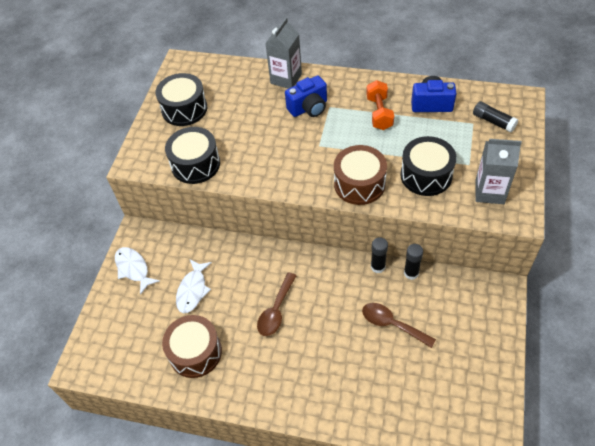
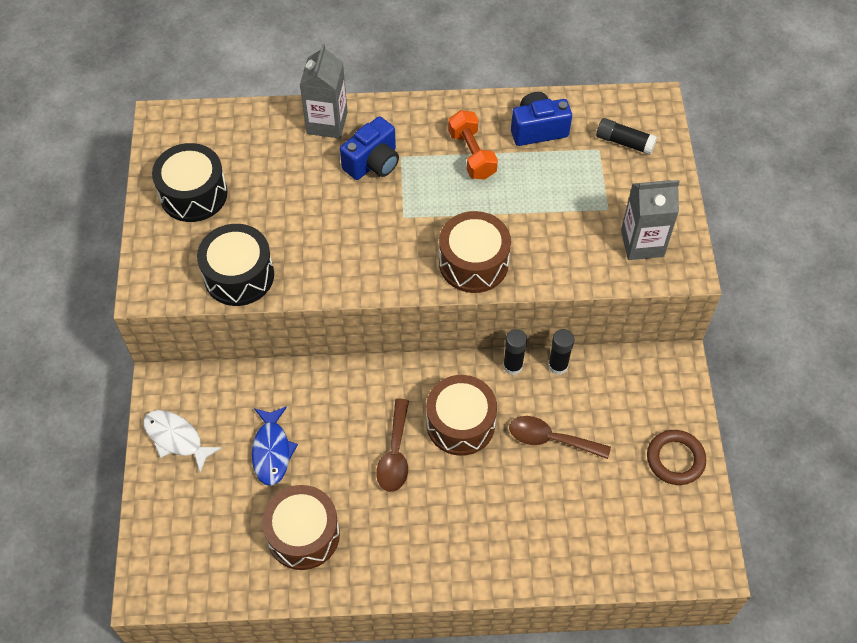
camera: 20 degrees left, 5 degrees up
white fish [176,259,212,313] -> blue fish [252,406,298,486]
black drum [400,136,457,196] -> none
none -> brown drum [426,375,497,456]
none -> brown ring [647,430,706,485]

